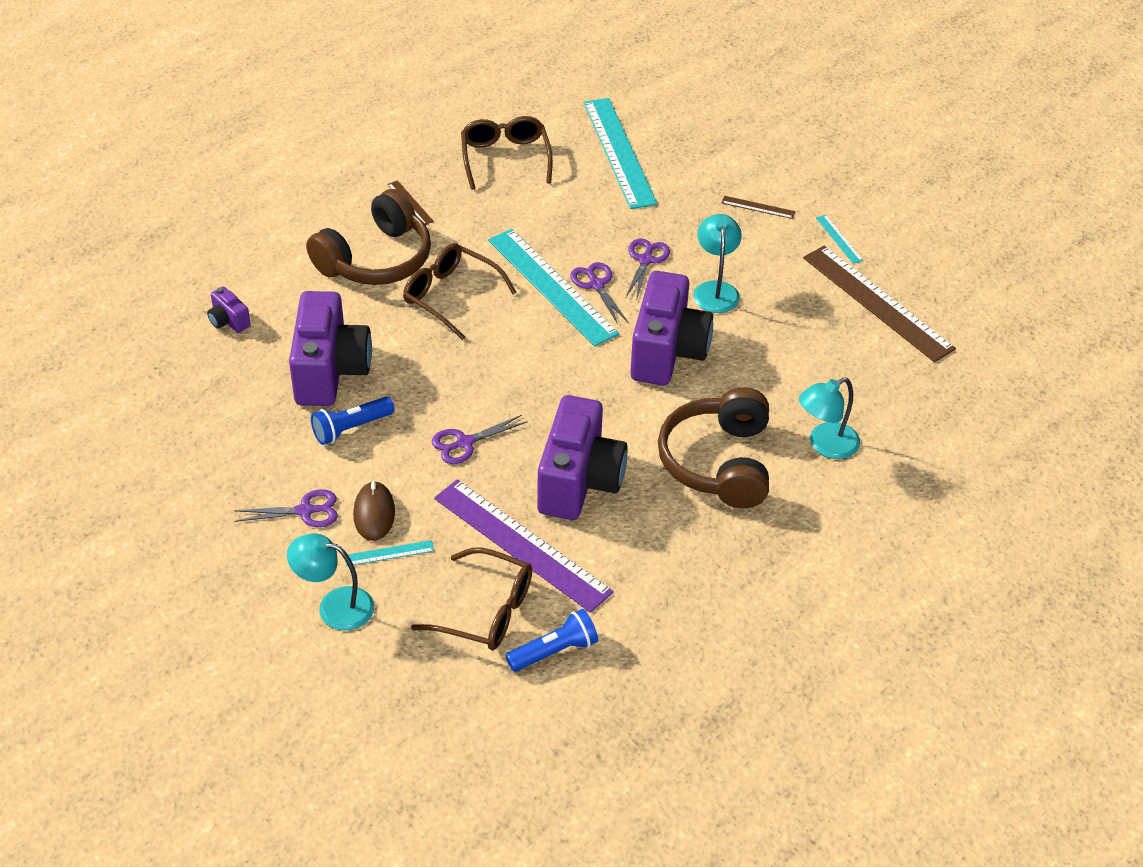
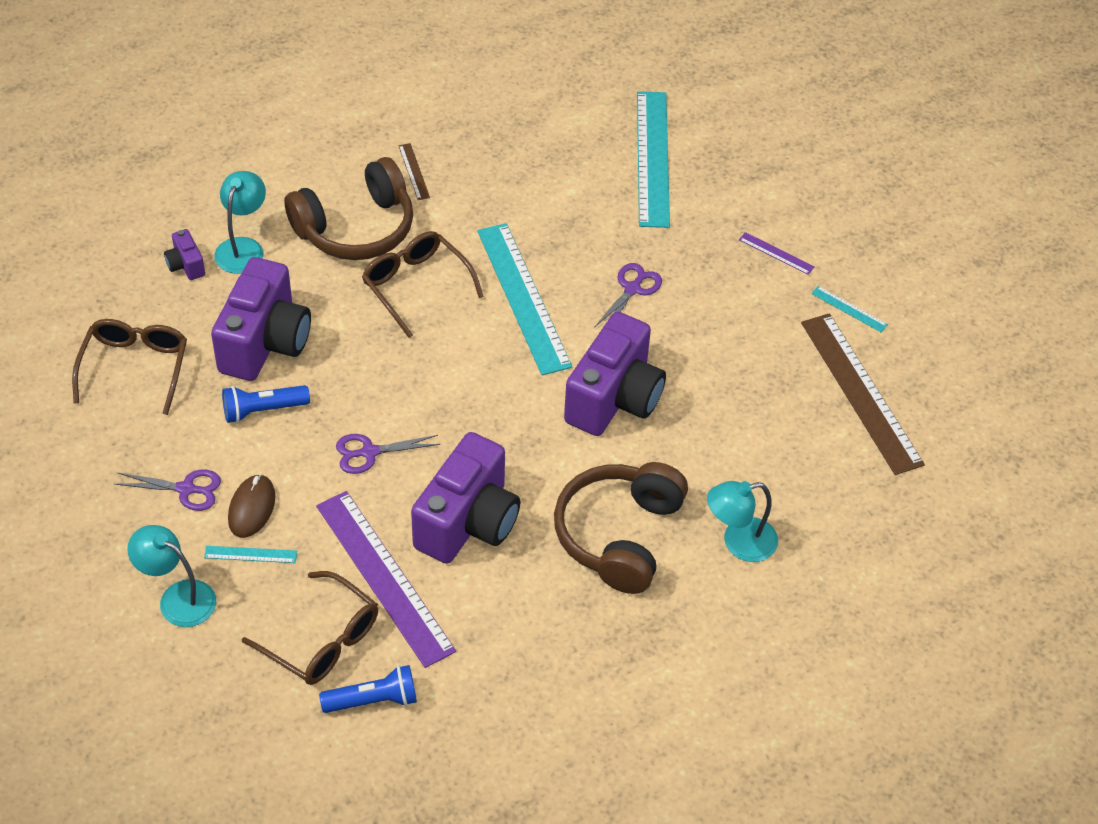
camera: 15 degrees right, 5 degrees up
brown glasses [461,116,553,190] -> brown glasses moved to [72,319,187,415]
purple scissors [570,262,628,324] -> none
turquoise lamp [693,214,742,313] -> turquoise lamp moved to [214,171,266,274]
brown ruler [722,196,796,219] -> purple ruler [739,232,815,275]
turquoise ruler [816,215,863,264] -> turquoise ruler turned 45 degrees counterclockwise [811,286,888,332]

